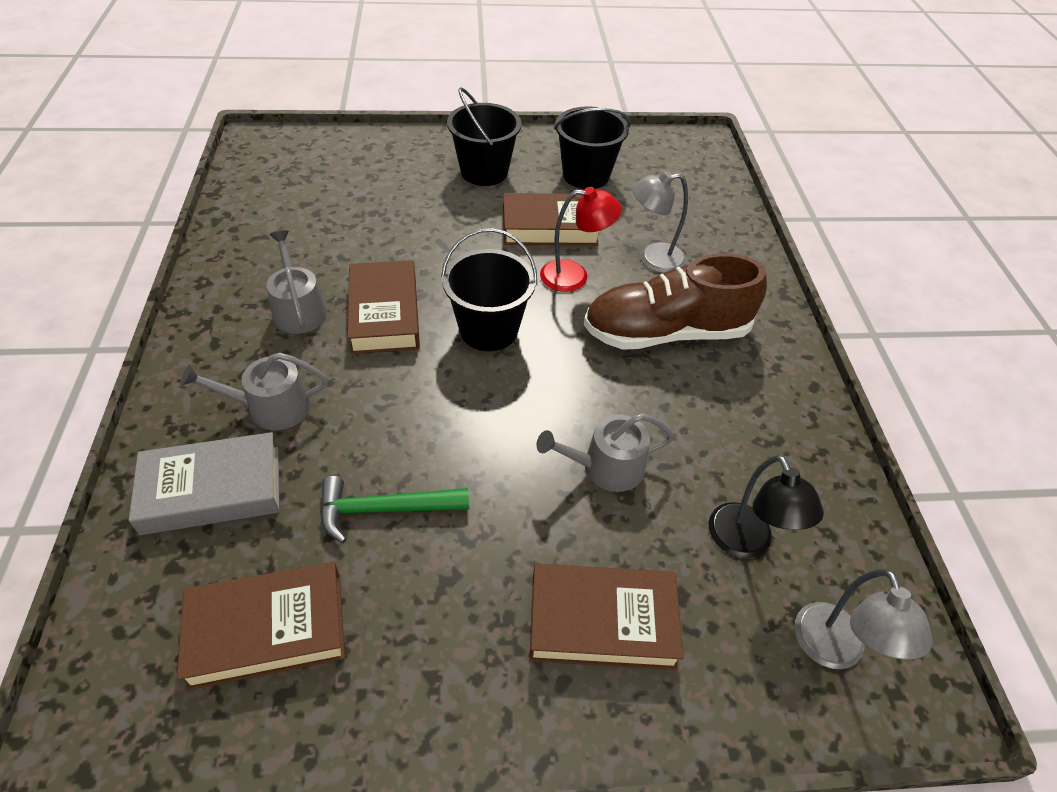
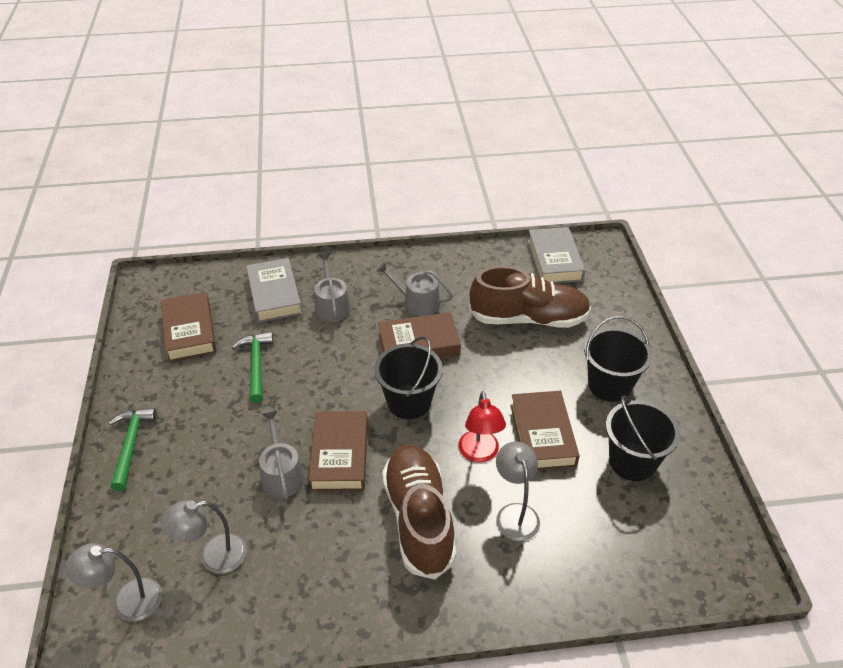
camera: 90 degrees right, 5 degrees down
grey watering can [266,230,327,334] -> grey watering can turned 135 degrees counterclockwise [376,262,453,316]
brown book [529,564,684,670] -> brown book moved to [309,411,368,491]
black lamp [709,455,824,558] -> grey lamp [162,500,247,574]
none -> green hammer [109,408,157,491]
none -> brown shoe [469,266,591,328]
none -> grey book [528,227,585,283]

